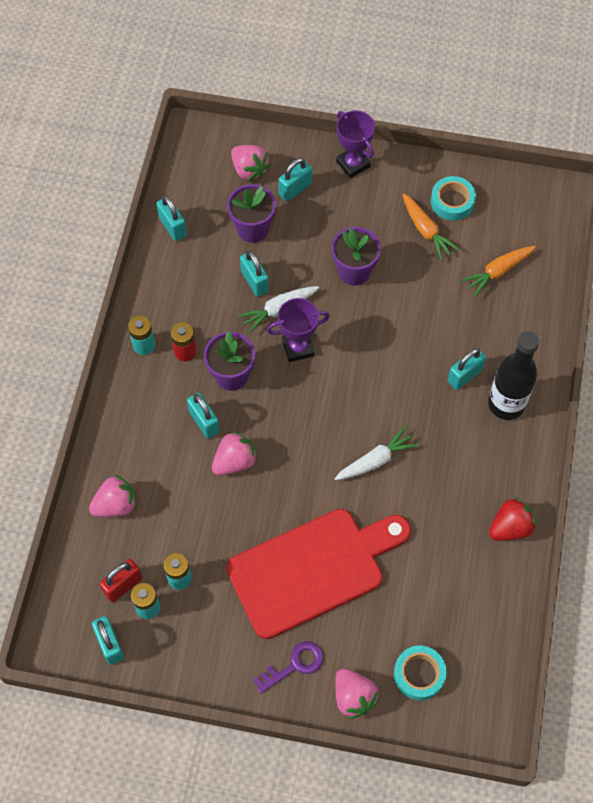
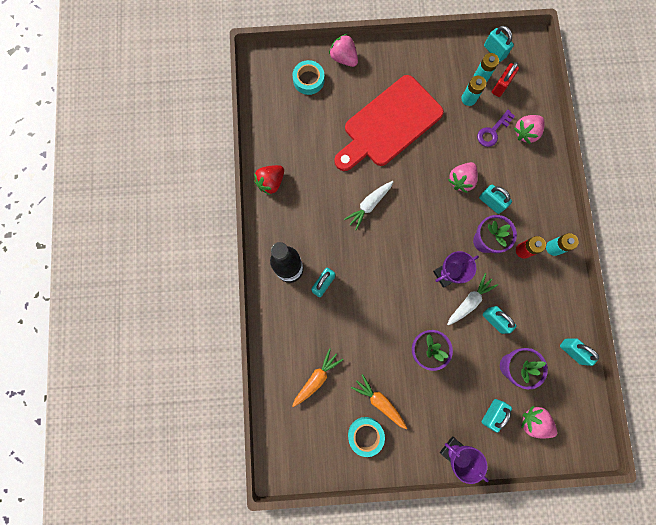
camera: 165 degrees right, 15 degrees up
purple key [253,641,324,694] -> purple key moved to [477,110,515,147]

